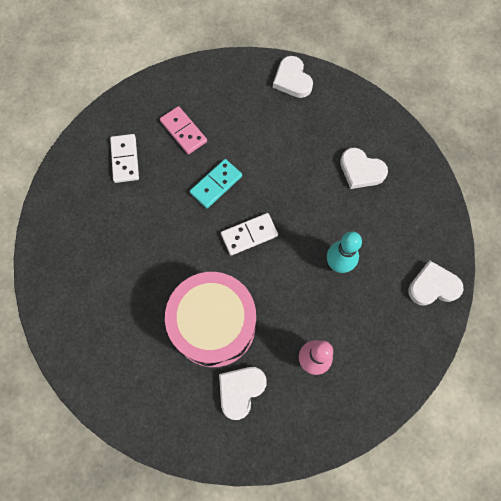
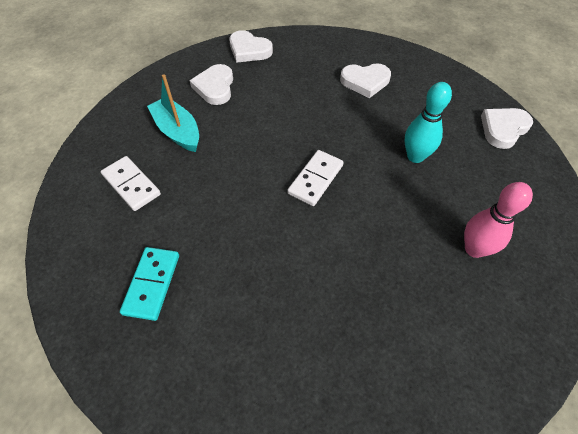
camera: 35 degrees left, 15 degrees down
pink domino [160,106,207,154] -> turquoise boat [147,74,199,152]
pink drum [165,272,256,367] -> none
turquoise domino [190,159,242,209] -> turquoise domino moved to [120,247,179,321]
white heart [219,367,267,420] -> white heart moved to [190,64,233,105]

